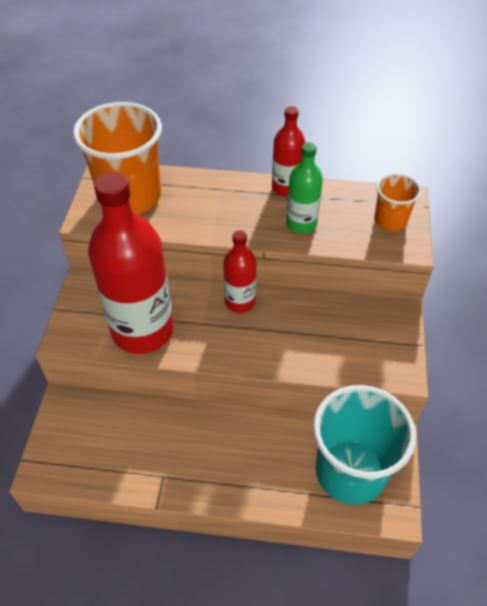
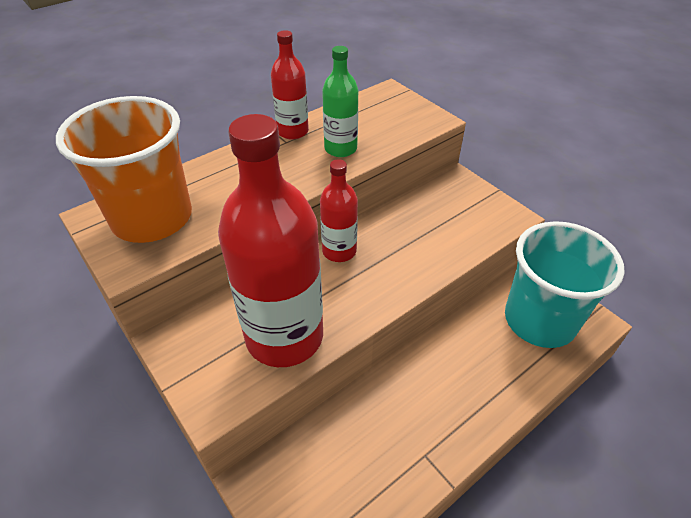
camera: 45 degrees left, 5 degrees down
orange cup [374,173,421,231] -> none

